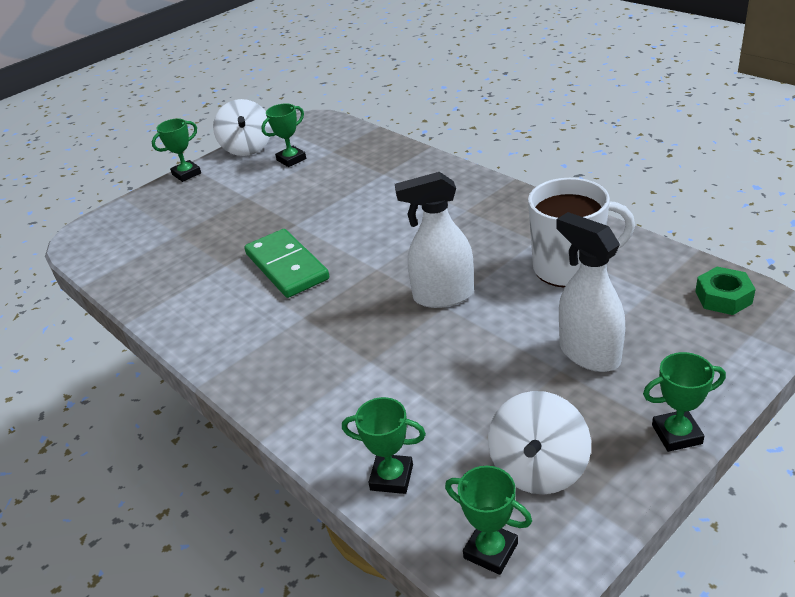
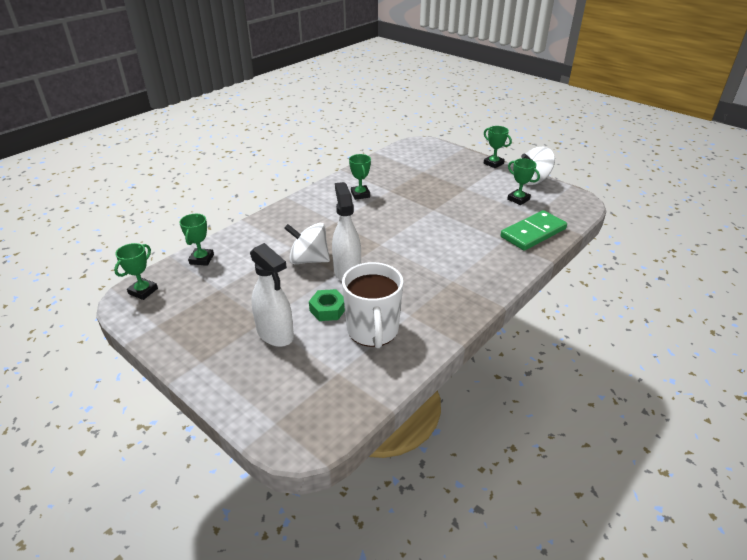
camera: 80 degrees right, 0 degrees up
green domino [244,229,329,298] -> green domino moved to [501,210,567,251]
white spinning top [488,391,591,494] -> white spinning top moved to [284,223,330,264]
white spray bottle [556,212,625,372] -> white spray bottle turned 90 degrees clockwise [250,243,294,347]
green trophy [643,352,726,452] -> green trophy moved to [349,154,371,200]
green nut [695,267,756,315] -> green nut moved to [309,289,345,321]

